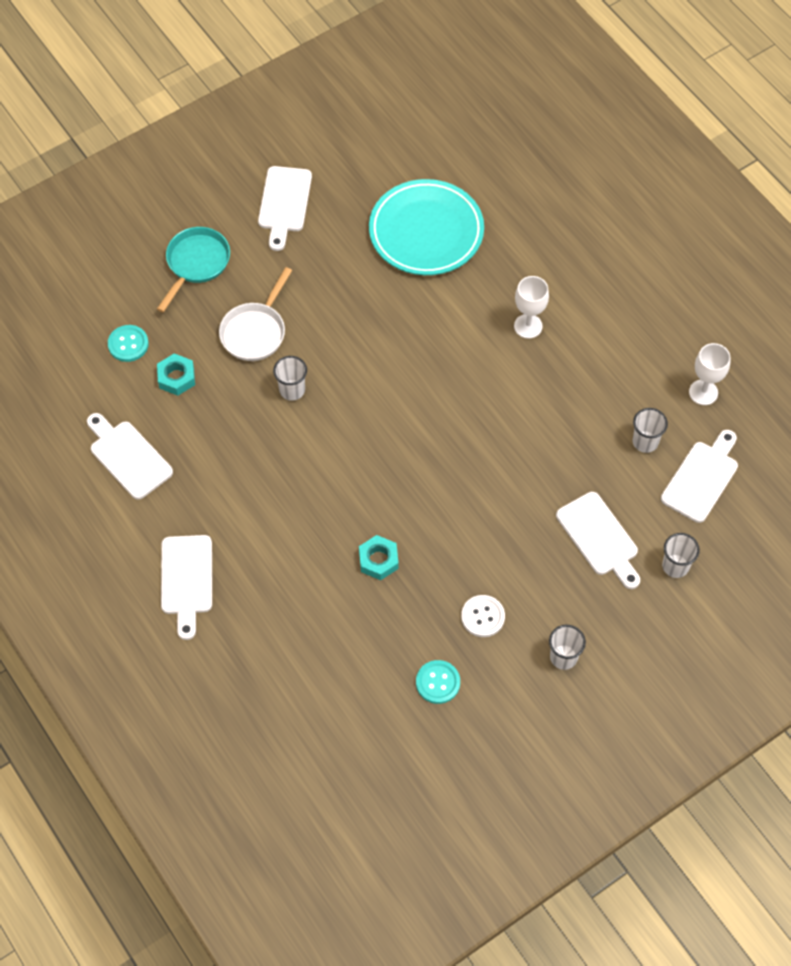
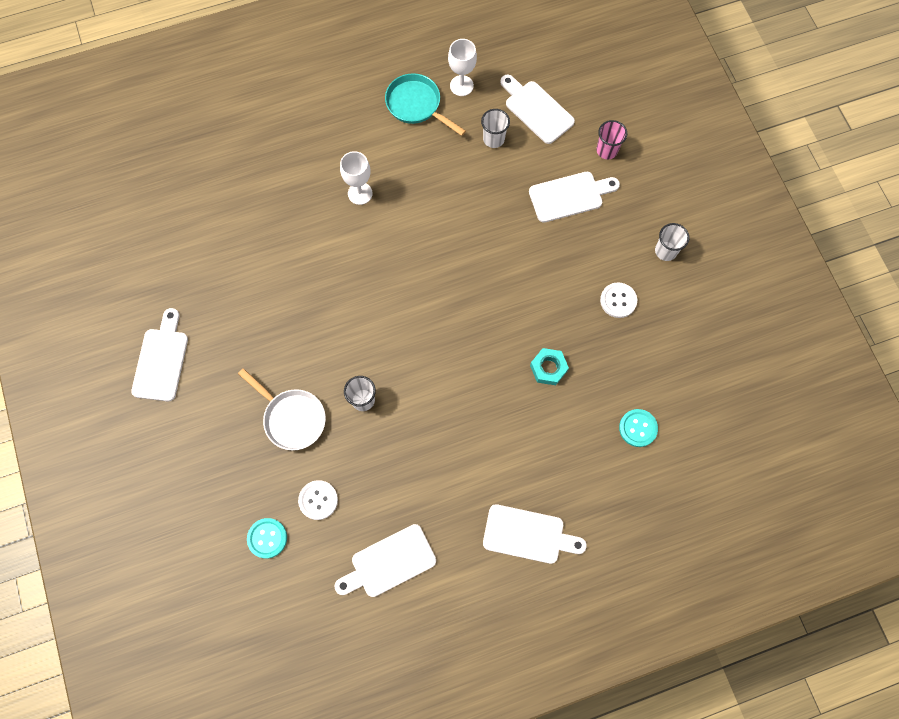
camera: 75 degrees left, 10 degrees up
turquoise pan [157,227,230,312] -> turquoise pan moved to [385,73,466,136]
turquoise nut [157,353,195,396] -> white button [298,480,338,520]
white cutting board [258,166,312,251] -> white cutting board turned 105 degrees counterclockwise [131,308,188,401]
turquoise plate [369,179,484,275] -> none
turquoise button [416,660,460,704] -> turquoise button moved to [619,409,658,447]
white cup [662,533,700,578] -> pink cup [596,120,627,159]

